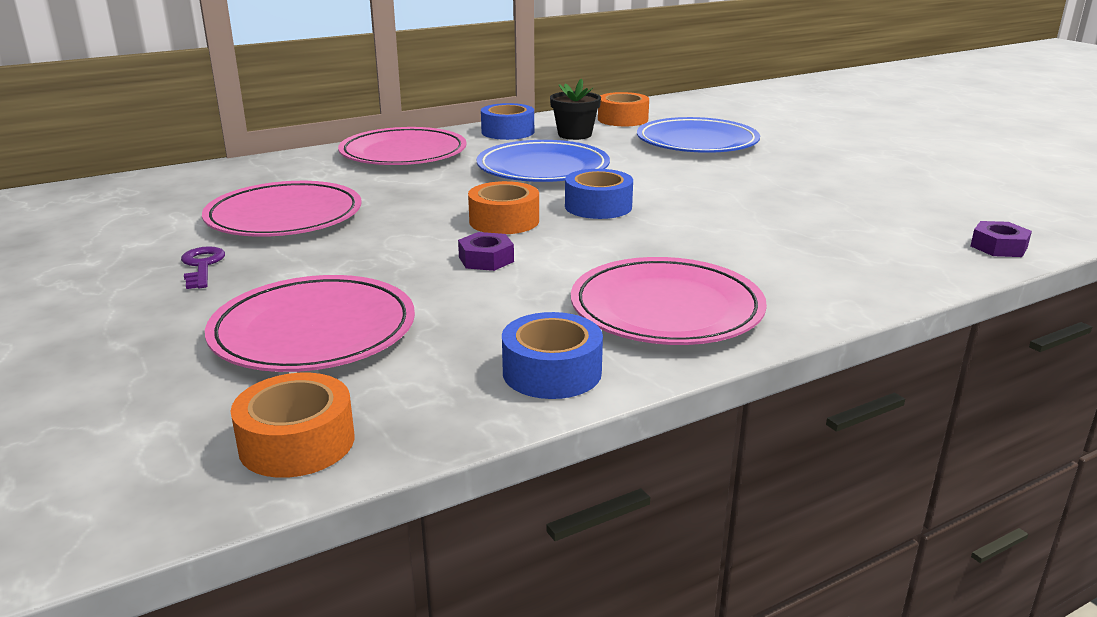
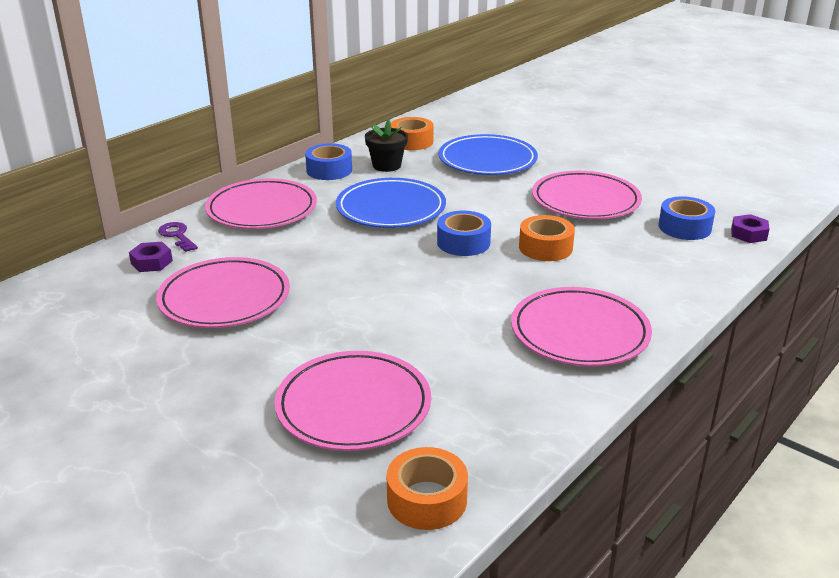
camera: 20 degrees left, 5 degrees up
purple key [181,246,225,289] -> purple key moved to [158,222,198,252]
purple nut [458,232,514,271] -> purple nut moved to [129,242,173,272]
orange tape [468,181,539,234] -> orange tape moved to [519,215,575,261]
blue tape [502,312,603,399] -> blue tape moved to [658,196,715,240]
none -> pink plate [532,171,642,219]

